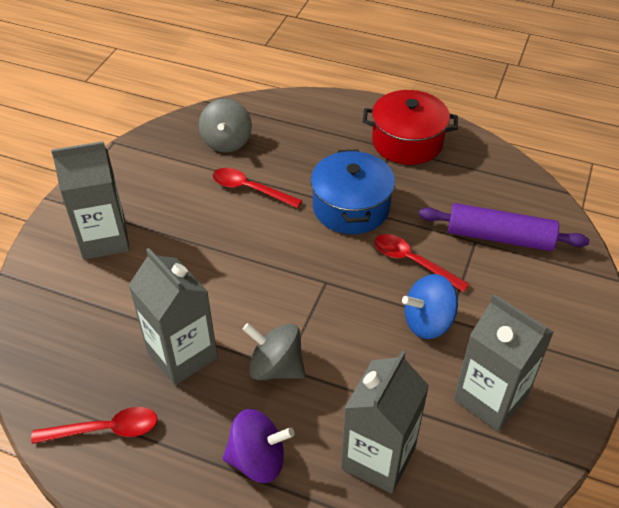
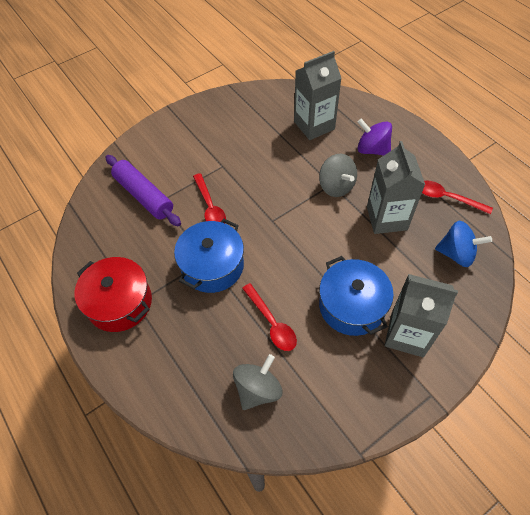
camera: 145 degrees left, 10 degrees up
blue spinning top [402,274,458,339] -> blue spinning top moved to [435,221,492,267]
grey carton [454,294,554,431] -> none
none -> blue pot [319,256,394,336]

